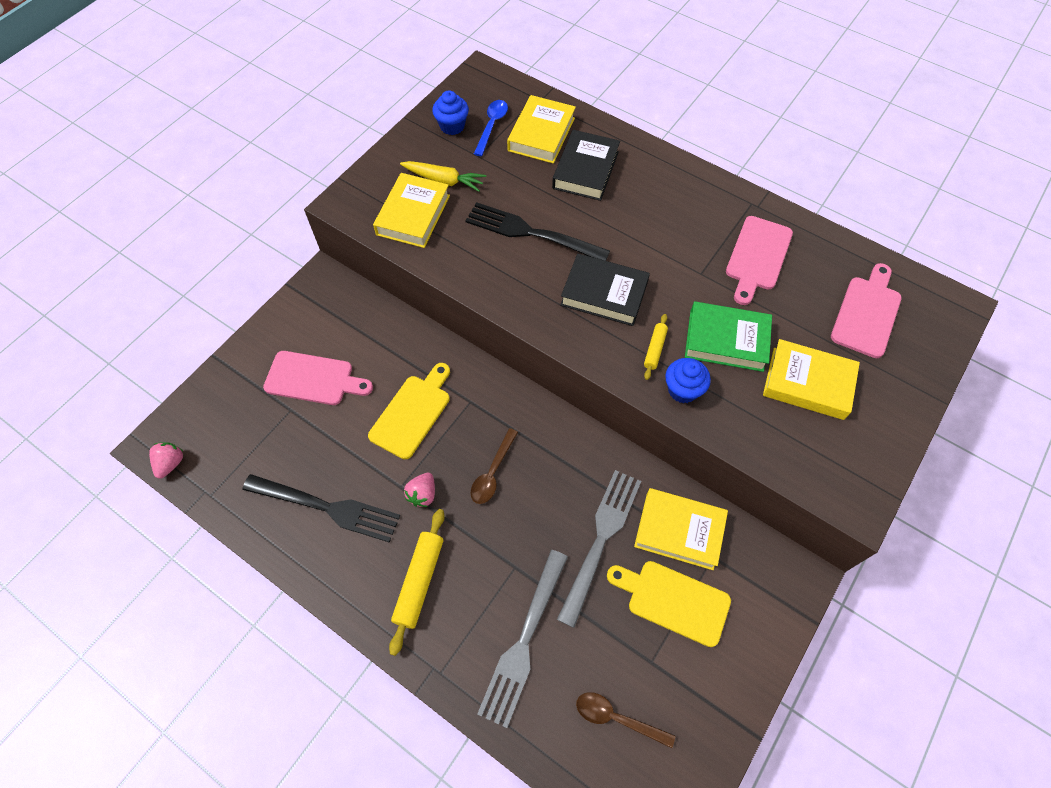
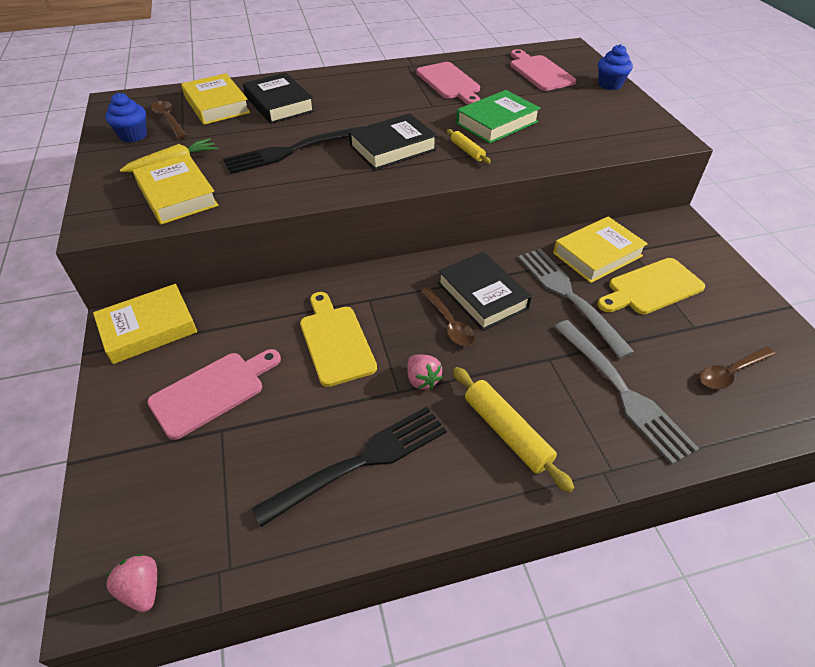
camera: 50 degrees left, 15 degrees down
blue spoon [474,100,508,156] -> brown spoon [151,101,187,139]
blue cupcake [665,358,711,403] -> blue cupcake moved to [598,44,633,90]
yellow book [763,339,860,420] -> yellow book moved to [93,284,197,364]
none -> black book [438,252,532,331]

